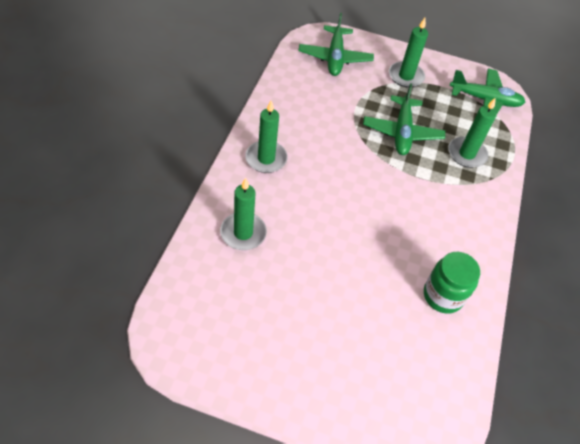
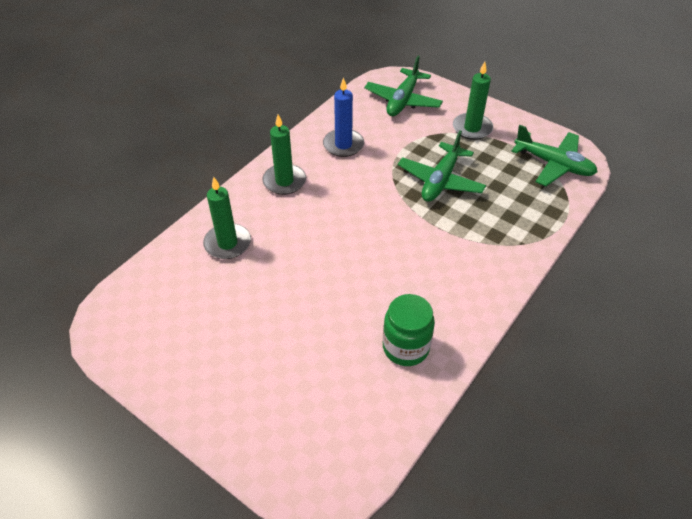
camera: 25 degrees right, 5 degrees down
green candle [448,97,497,168] -> none
none -> blue candle [323,77,364,157]

